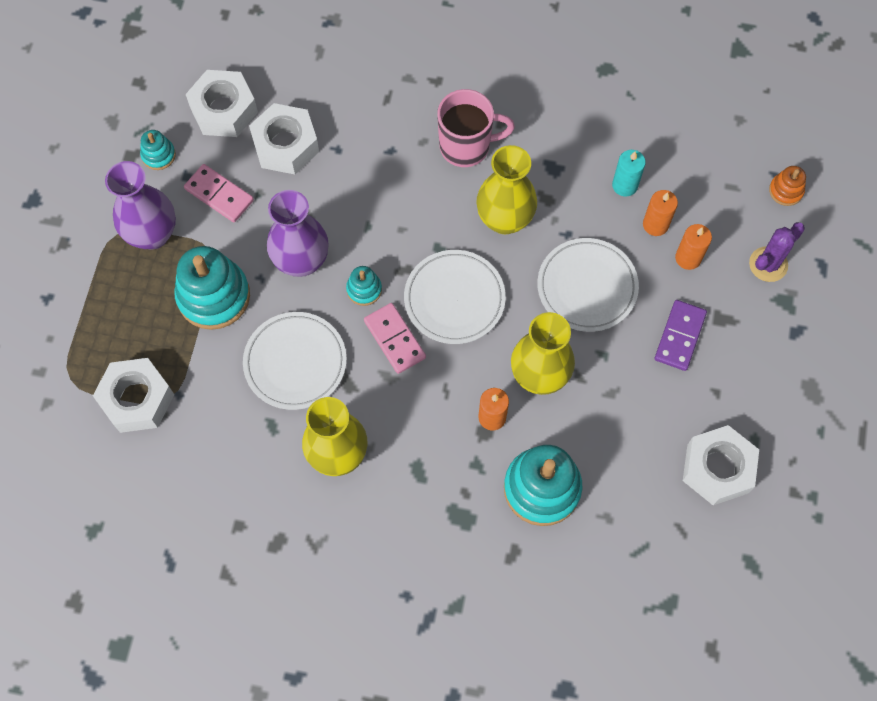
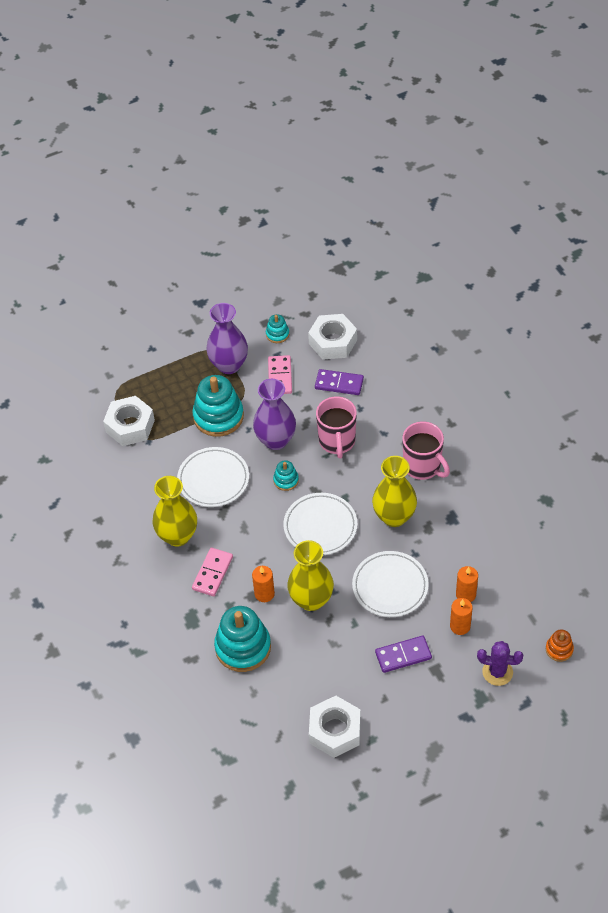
camera: 55 degrees right, 15 degrees down
white nut [249,103,319,174] -> purple domino [315,369,364,395]
pink domino [364,303,426,374] -> pink domino moved to [192,548,233,596]
turquoise candle [612,150,646,197] -> none
none -> pink mug [316,396,357,459]

